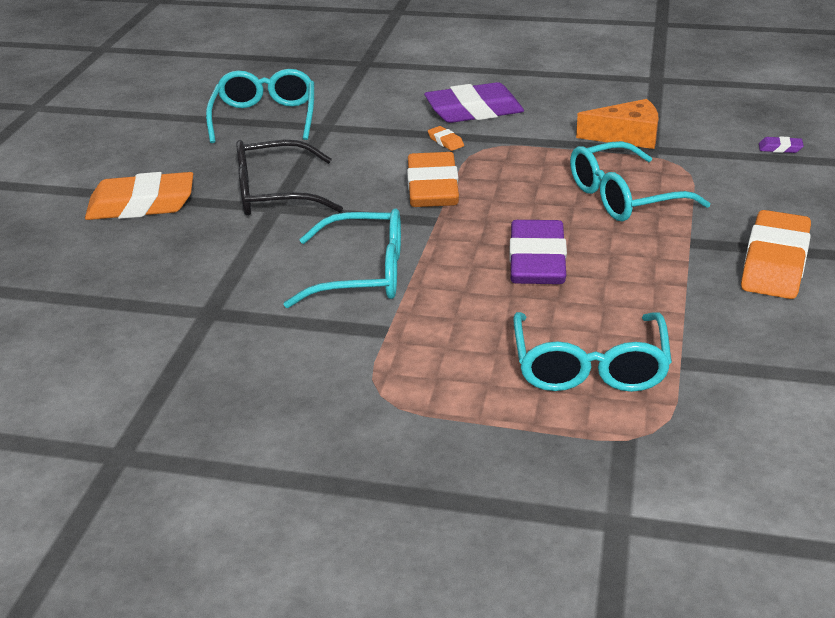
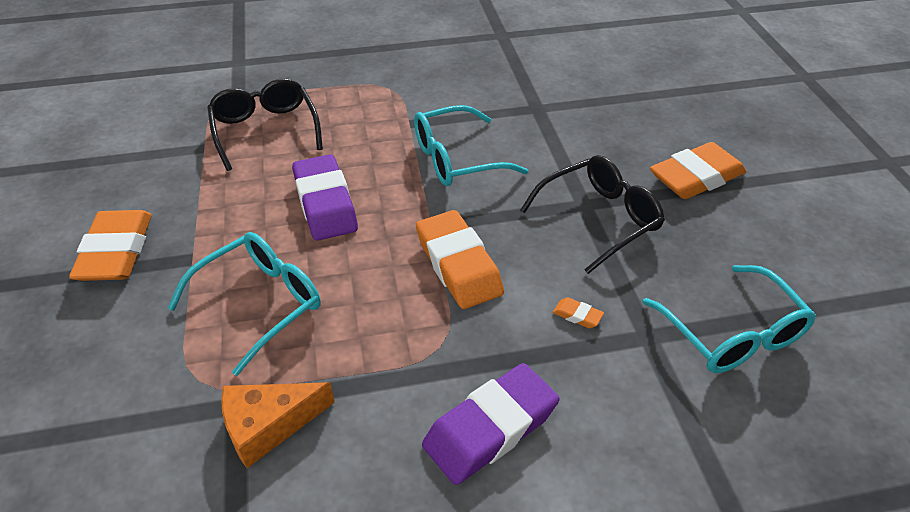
camera: 155 degrees right, 10 degrees up
orange eraser [428,126,464,151] -> orange eraser moved to [553,297,604,328]
turquoise glasses [513,312,672,392] -> black glasses [207,78,323,171]
purple eraser [759,136,804,153] -> none

